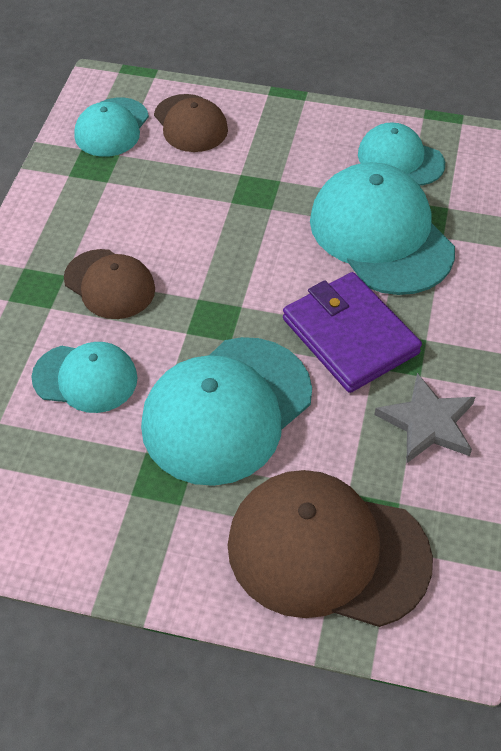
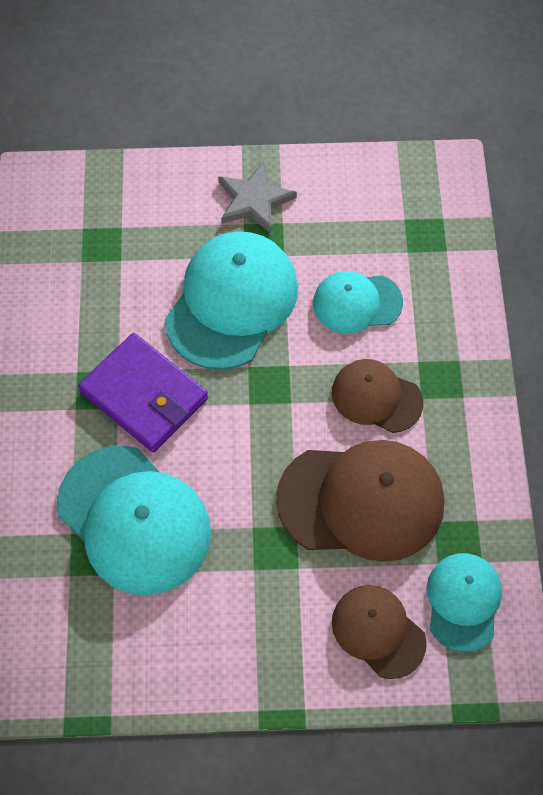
camera: 165 degrees right, 10 degrees up
brown cap [228,470,433,627] -> brown cap moved to [276,440,444,562]
turquoise cap [358,122,445,186] -> none
grey star [374,373,475,463] -> grey star moved to [218,162,297,234]

